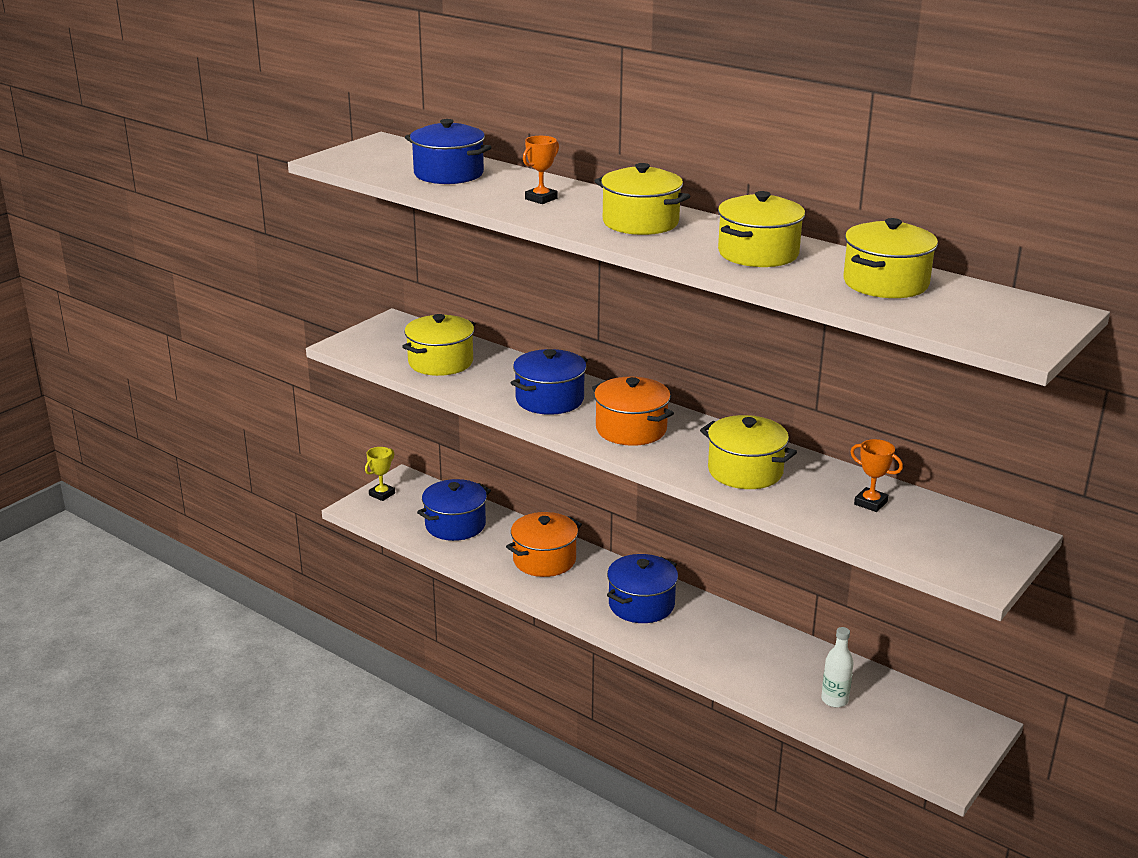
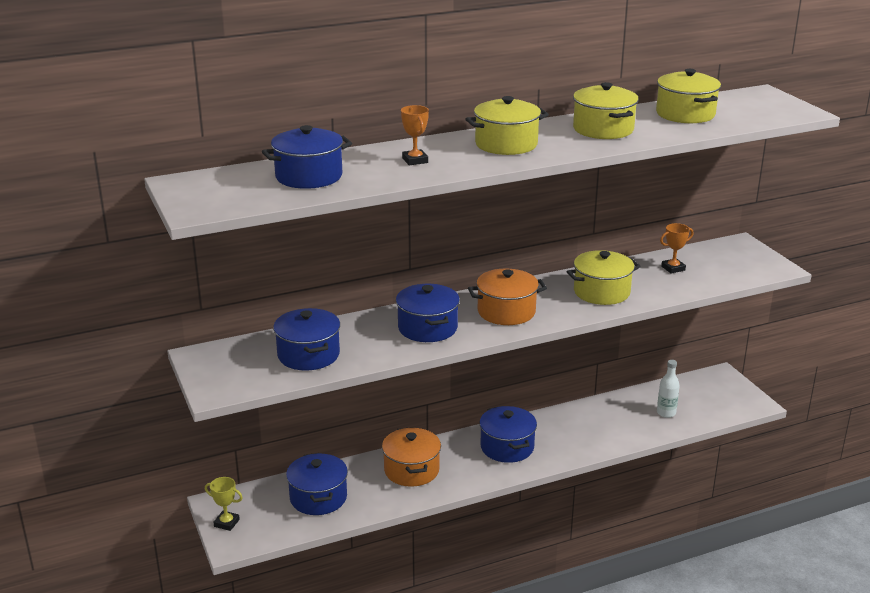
camera: 60 degrees left, 0 degrees up
yellow trophy [365,447,395,501] -> yellow trophy turned 45 degrees counterclockwise [205,477,243,531]
yellow pot [402,314,476,376] -> blue pot [273,308,340,371]

